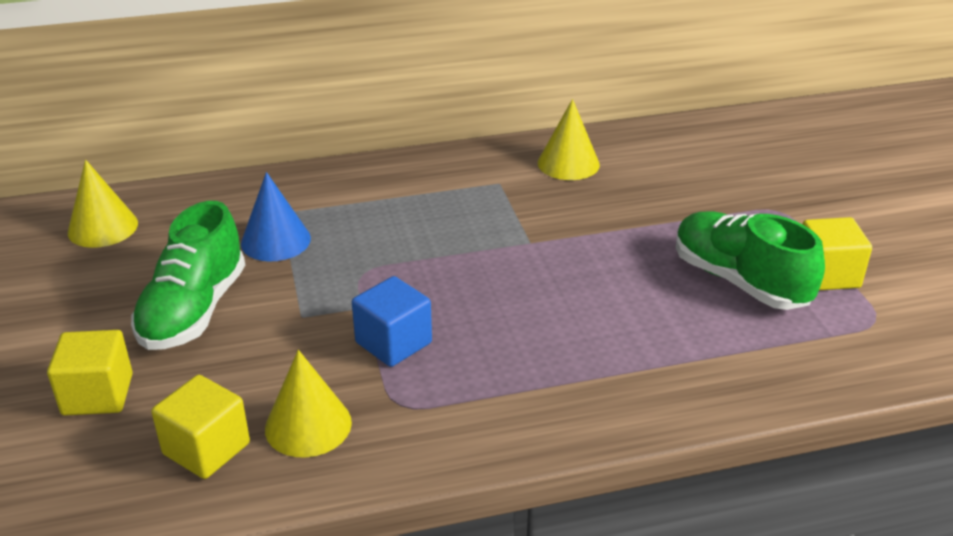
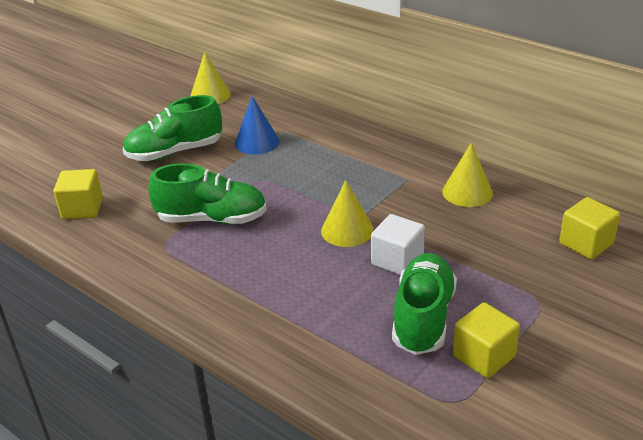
camera: 55 degrees right, 0 degrees up
yellow cube [47,330,133,415] -> yellow cube moved to [559,197,620,260]
yellow cone [265,350,352,457] -> yellow cone moved to [321,180,374,247]
blue cube [352,276,432,367] -> green shoe [148,163,267,224]
none -> white cube [371,214,425,275]

